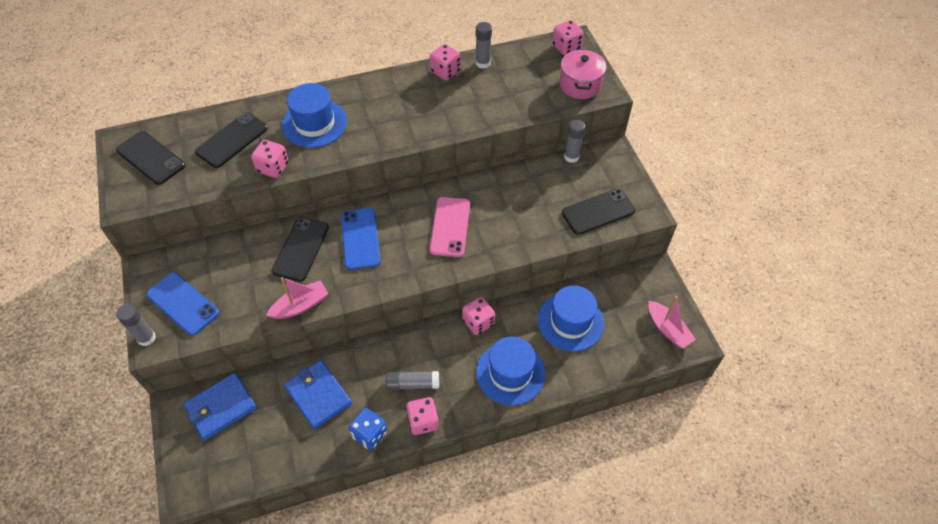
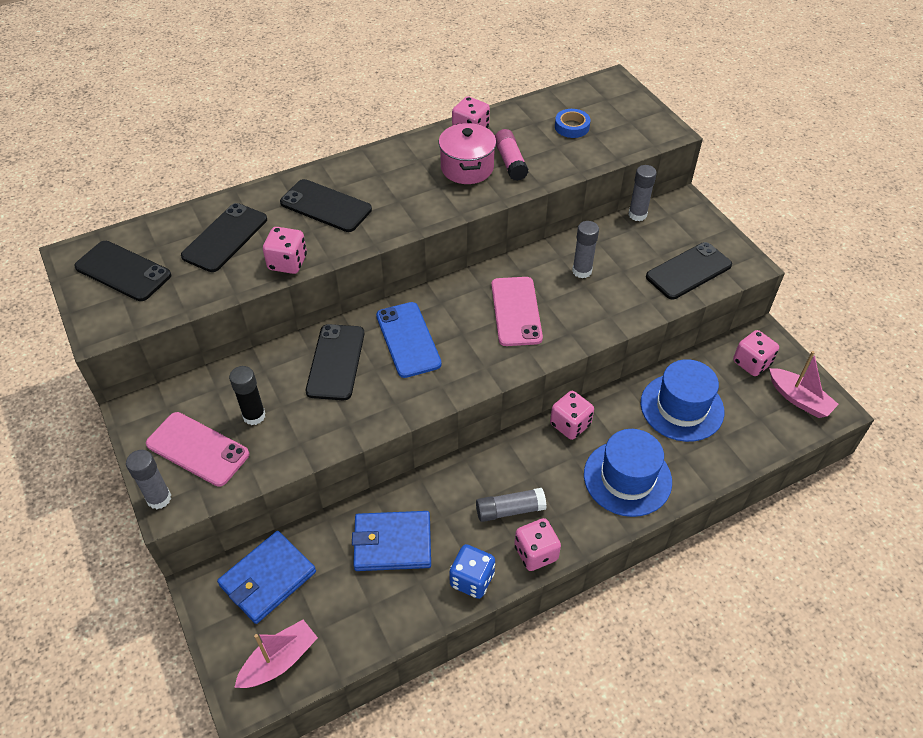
camera: 10 degrees left, 5 degrees down
blue phone [146,272,219,336] -> pink phone [146,412,249,487]
pink boat [266,277,328,319] -> pink boat moved to [234,620,318,688]
blue hat [282,83,347,148] -> black phone [280,179,372,232]
blue wallet [284,360,352,430] -> blue wallet turned 45 degrees counterclockwise [352,511,431,571]
grey glue stick [476,22,492,69] -> grey glue stick moved to [572,221,599,278]
pink dice [552,20,584,55] -> pink dice moved to [733,330,779,376]
pink pot [559,49,606,99] -> pink pot moved to [439,123,496,184]
none -> black glue stick [229,366,266,425]
none -> pink glue stick [495,129,528,181]
none -> blue tape [555,109,591,138]

